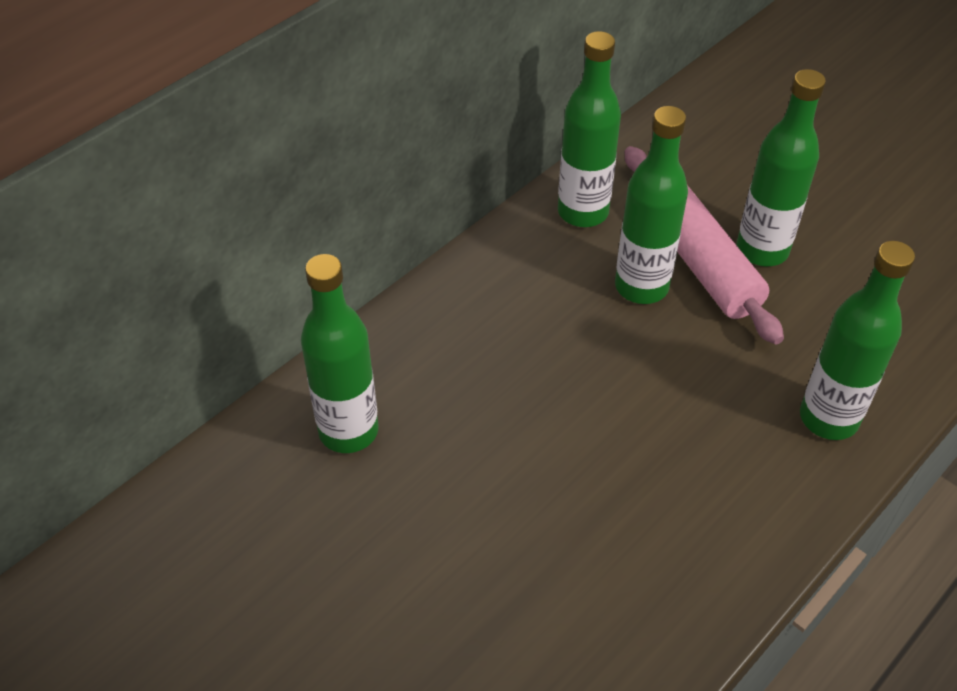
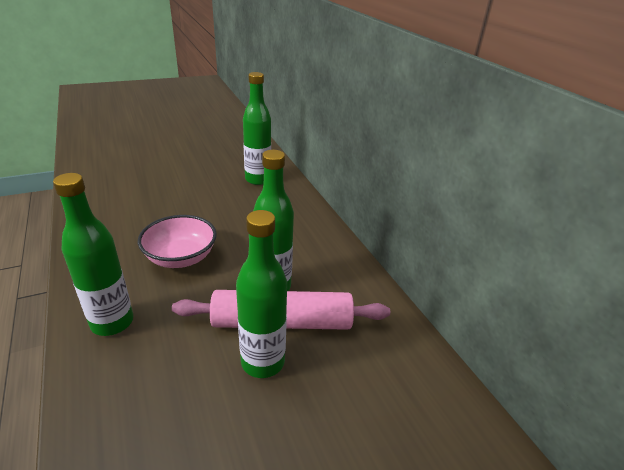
camera: 110 degrees right, 15 degrees down
green bottle [558,31,621,227] -> none
none -> pink bowl [138,215,217,268]

